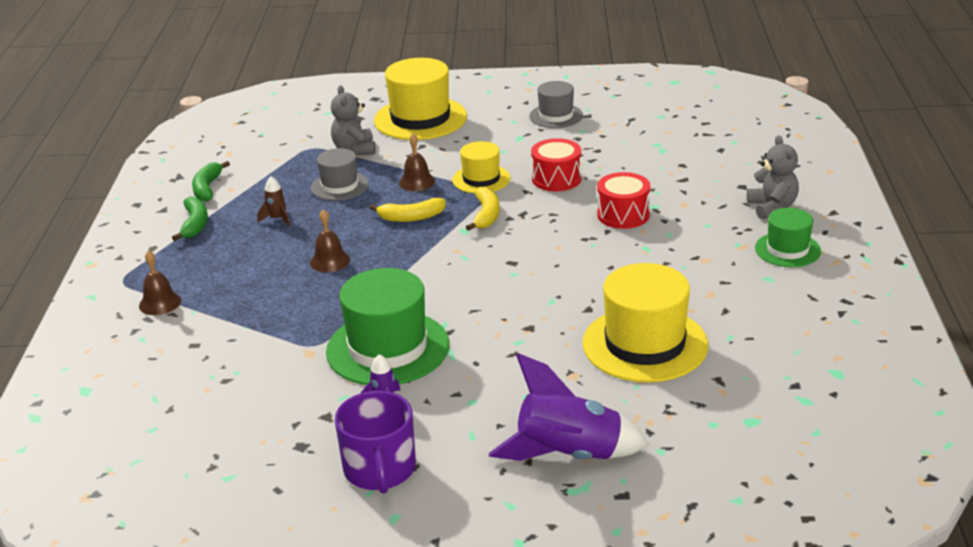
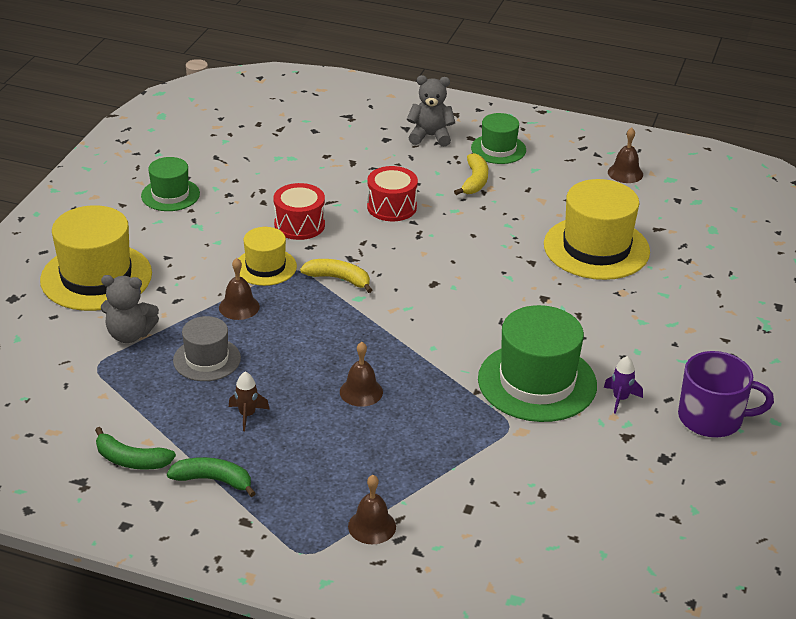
camera: 75 degrees left, 5 degrees up
yellow banana [370,198,446,222] -> yellow banana moved to [454,153,488,195]
purple rocket [489,353,649,461] -> none
grey hat [529,81,583,128] -> green hat [141,157,200,211]
none -> brown bell [608,128,643,183]

